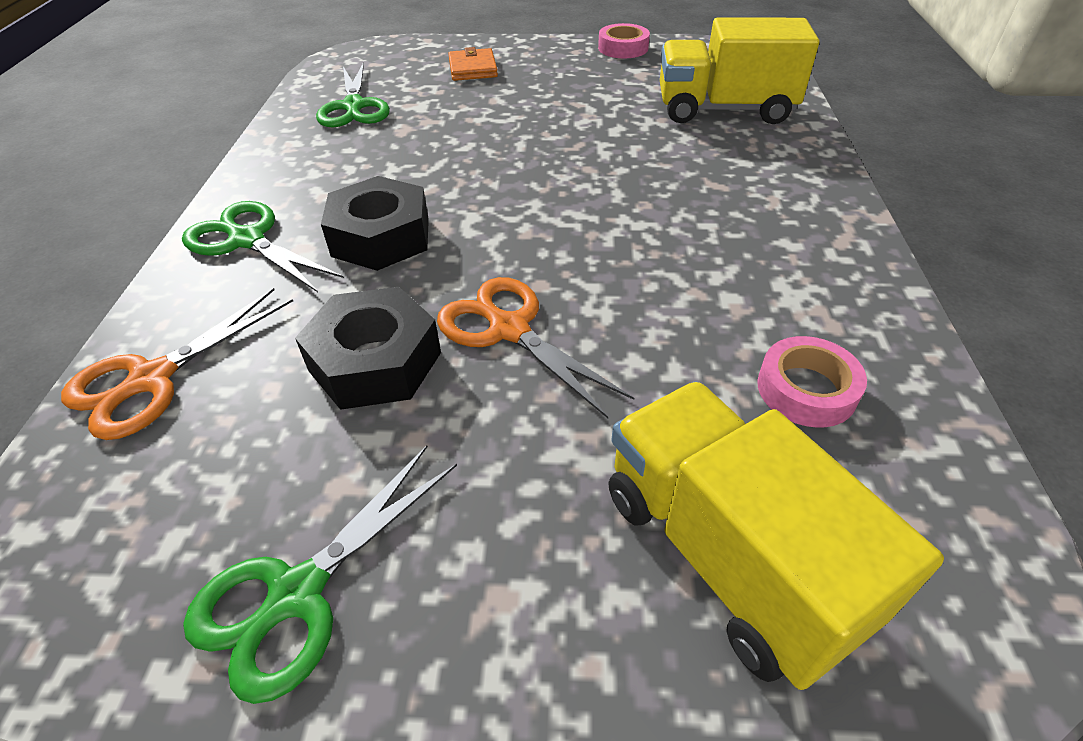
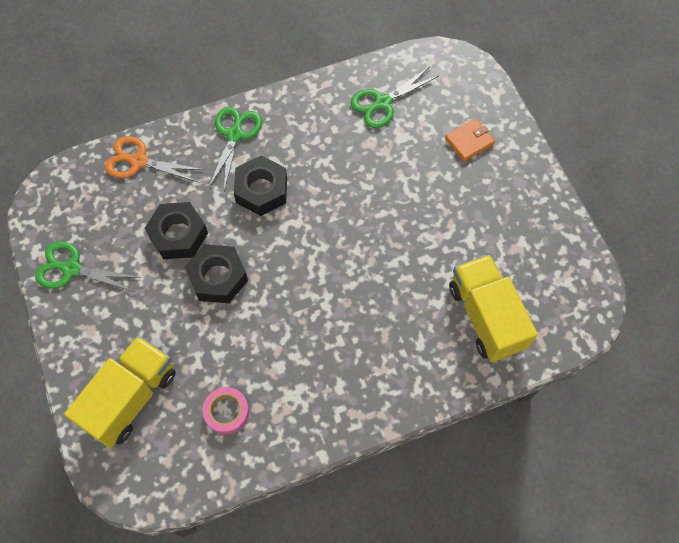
camera: 65 degrees right, 20 degrees up
orange scissors [437,277,634,418] -> black nut [185,244,248,303]
pink tape [598,23,650,58] -> none

